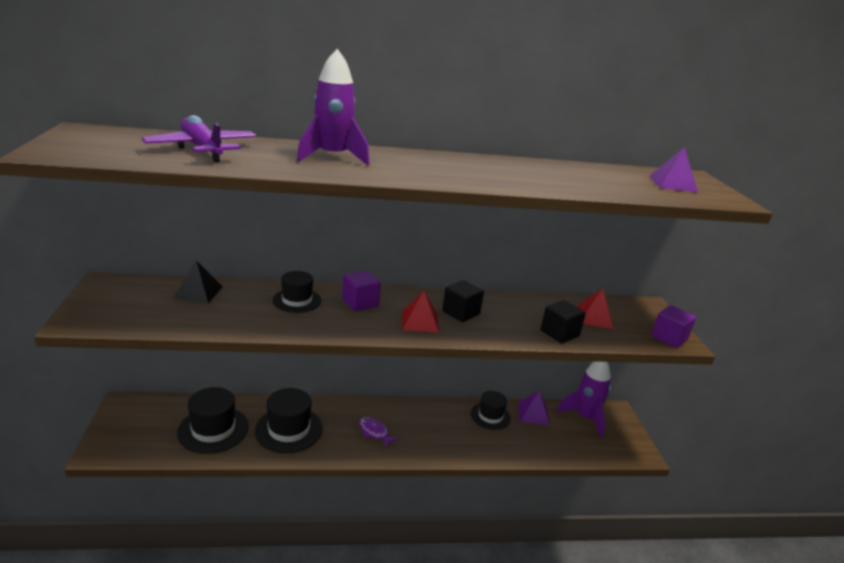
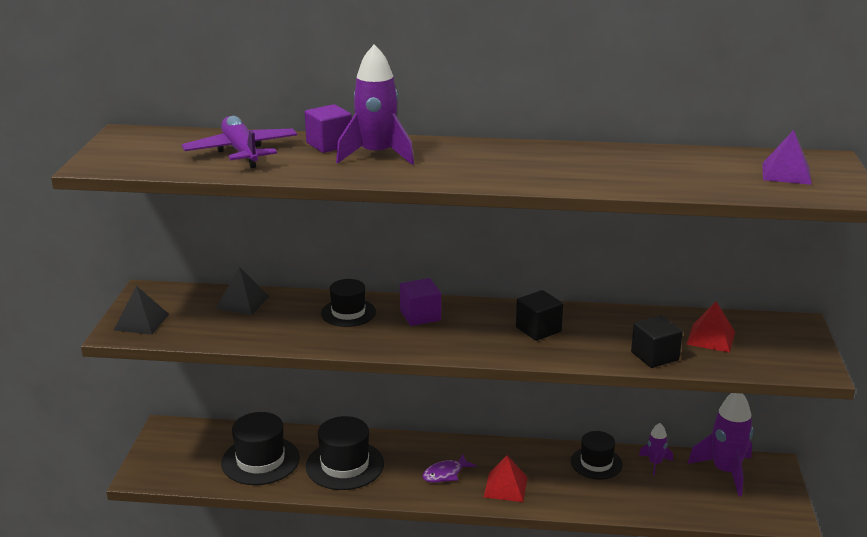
camera: 15 degrees right, 0 degrees up
purple fish [359,417,400,448] -> purple fish turned 90 degrees counterclockwise [422,454,477,483]
red pyramid [402,291,439,333] -> red pyramid moved to [484,455,528,502]
purple pyramid [518,391,550,426] -> purple rocket [639,423,673,476]
purple cube [651,305,696,348] -> purple cube moved to [305,104,352,153]
none -> black pyramid [114,286,169,335]

